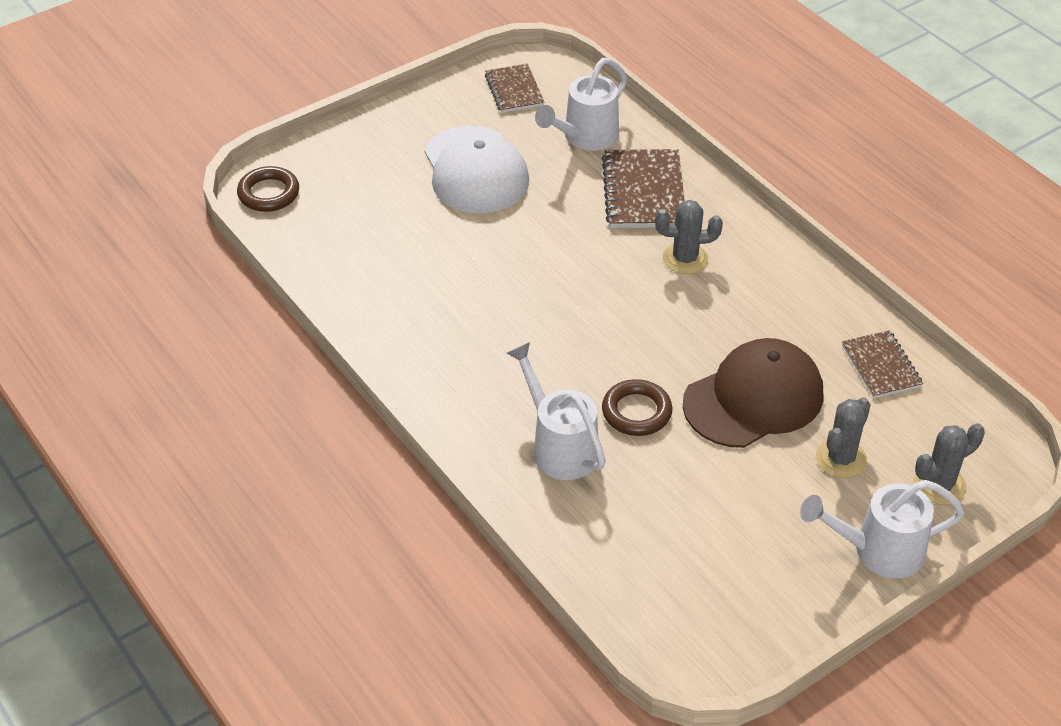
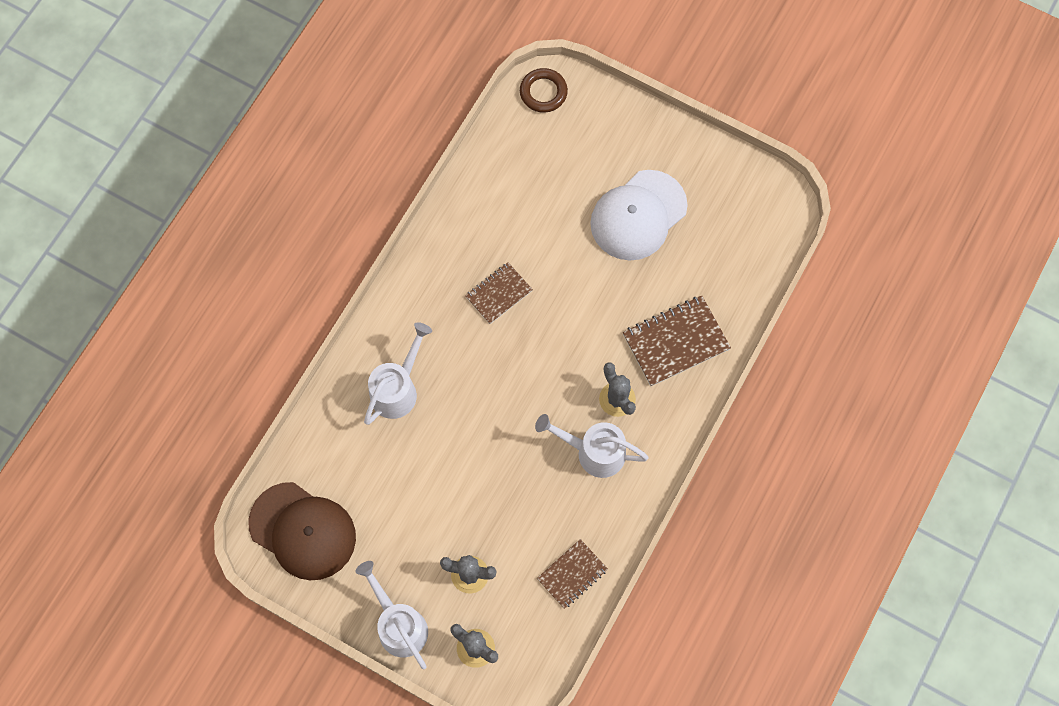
camera: 65 degrees right, 25 degrees up
brown notebook [485,64,545,113] -> brown notebook moved to [465,262,533,324]
white watering can [535,58,627,151] -> white watering can moved to [535,414,649,478]
brown ring [602,379,672,436] -> none
brown cap [683,338,823,448] -> brown cap moved to [248,482,356,580]

